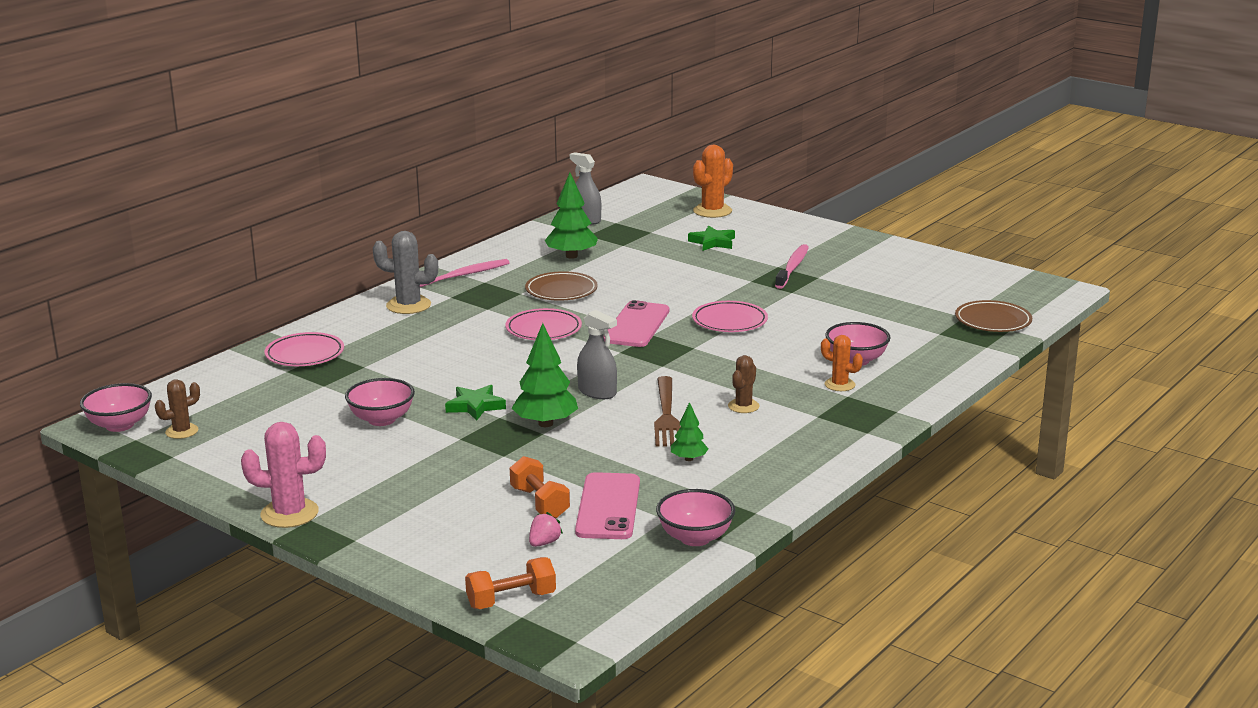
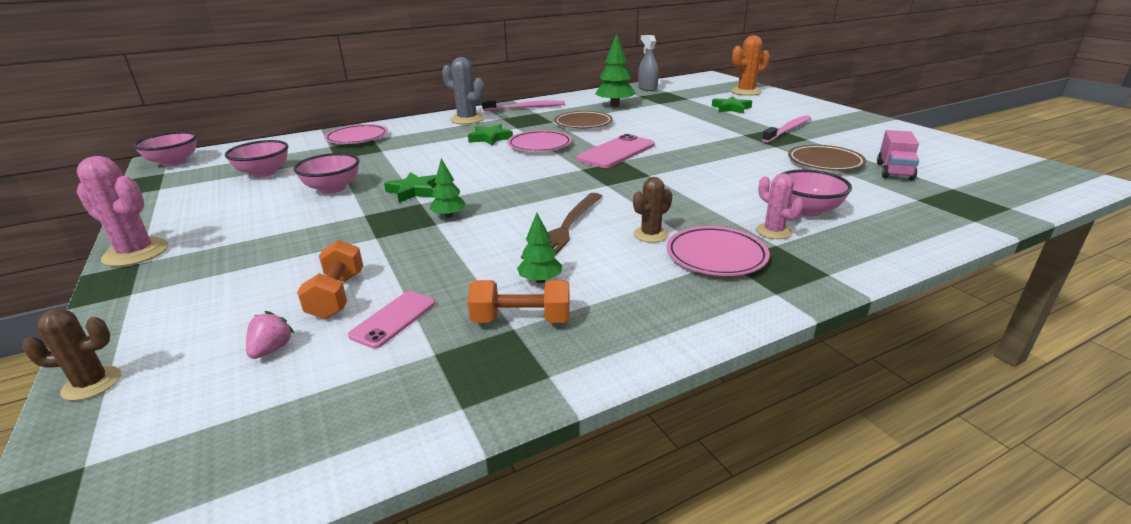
camera: 25 degrees right, 5 degrees up
brown cactus [155,379,200,439] -> brown cactus moved to [22,309,121,401]
orange dumbbell [465,557,556,609] -> orange dumbbell moved to [468,280,570,323]
green tree [512,323,578,427] -> green tree [429,158,466,218], size x0.55
pink strawberry [529,512,563,547] -> pink strawberry turned 45 degrees counterclockwise [246,311,294,359]
pink phone [575,472,640,539] -> pink phone [348,291,435,349], size x0.59
grey spray bottle [577,310,617,399] -> none
pink bowl [656,489,735,546] -> pink bowl moved to [225,140,288,177]
pink plate [692,301,768,332] -> pink plate moved to [667,226,770,276]
orange cactus [821,335,863,391] -> pink cactus [756,173,804,239]
brown plate [955,300,1032,332] -> brown plate moved to [788,145,866,170]
none -> green star [468,124,513,146]
none -> pink truck [877,130,919,181]

